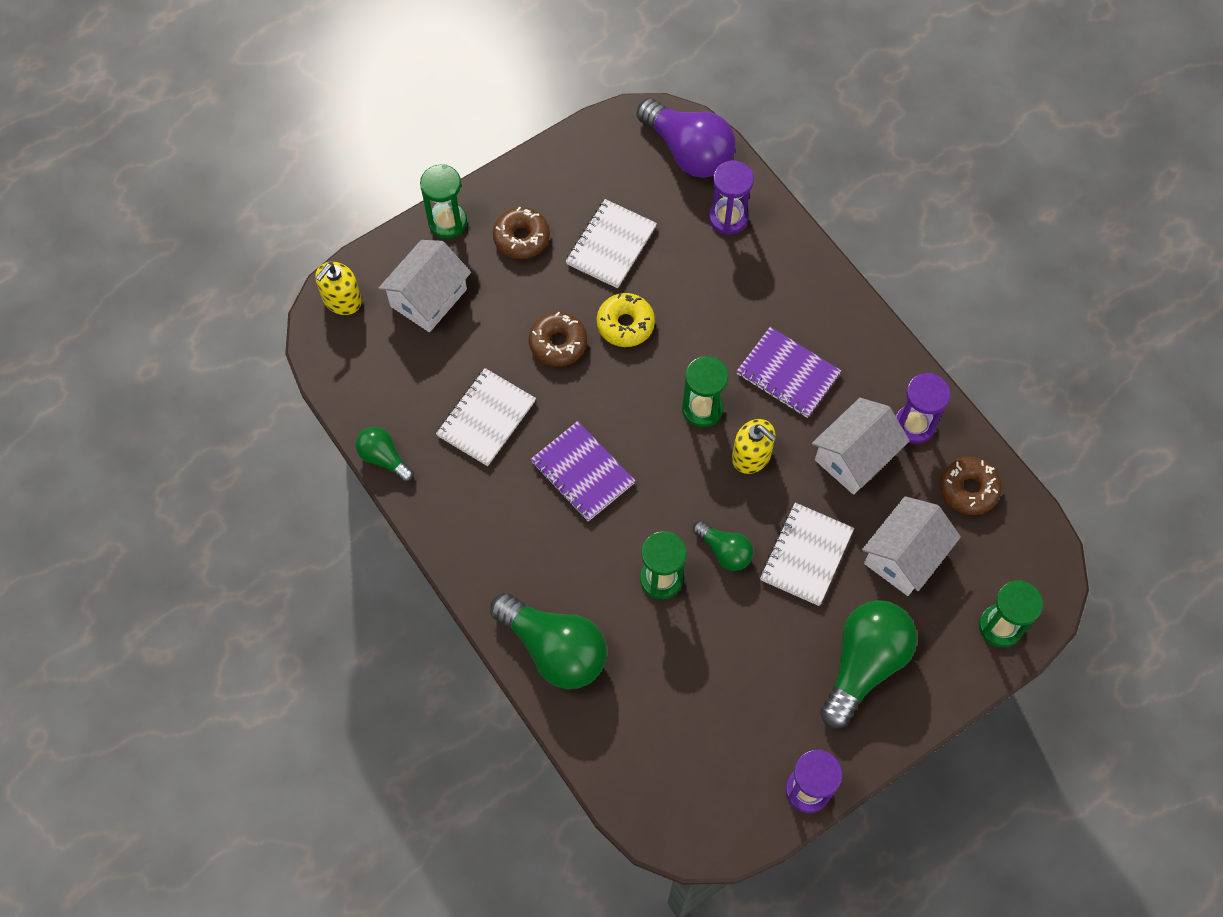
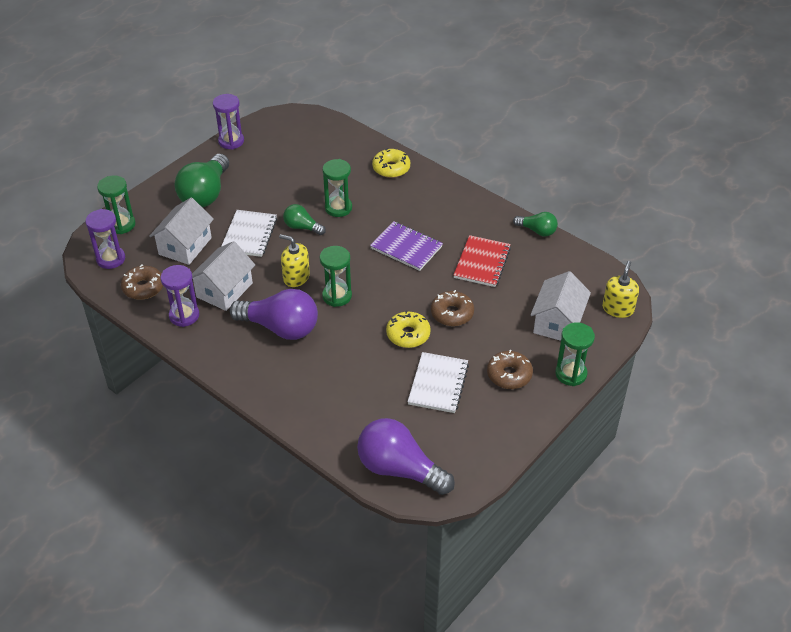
camera: 165 degrees right, 20 degrees down
white notebook [436,368,536,466] -> red notebook [454,235,511,287]
green light bulb [490,593,607,689] -> yellow donut [372,148,410,178]
purple hourglass [709,161,754,235] -> purple hourglass moved to [85,209,125,269]
purple notebook [736,327,841,418] -> purple light bulb [229,289,318,340]

